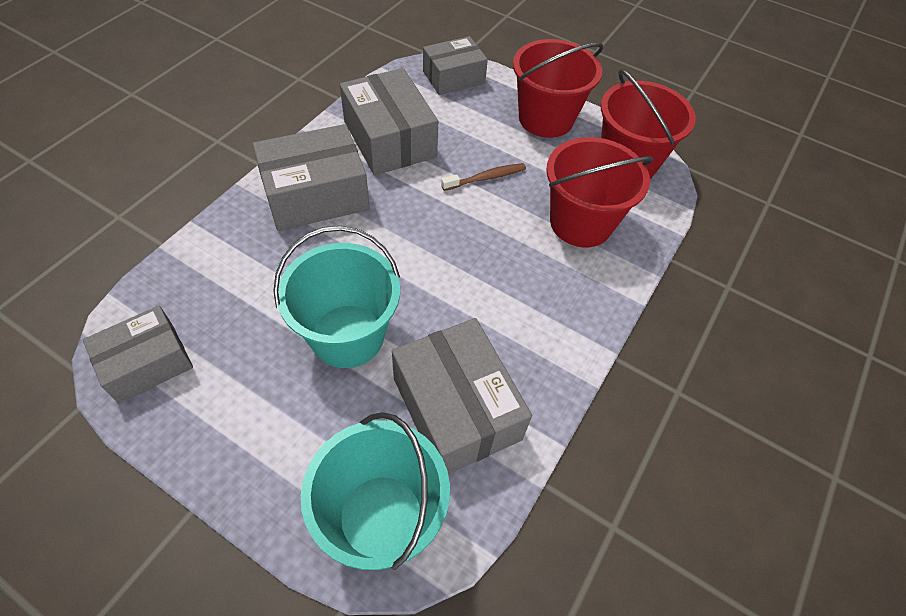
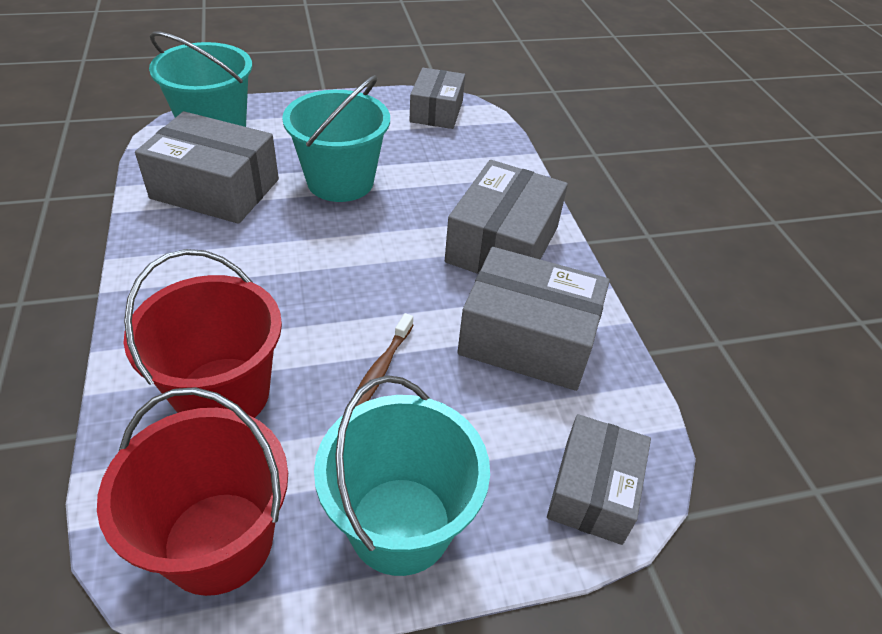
camera: 135 degrees right, 10 degrees down
red bucket [513,39,603,138] -> turquoise bucket [314,375,490,576]

